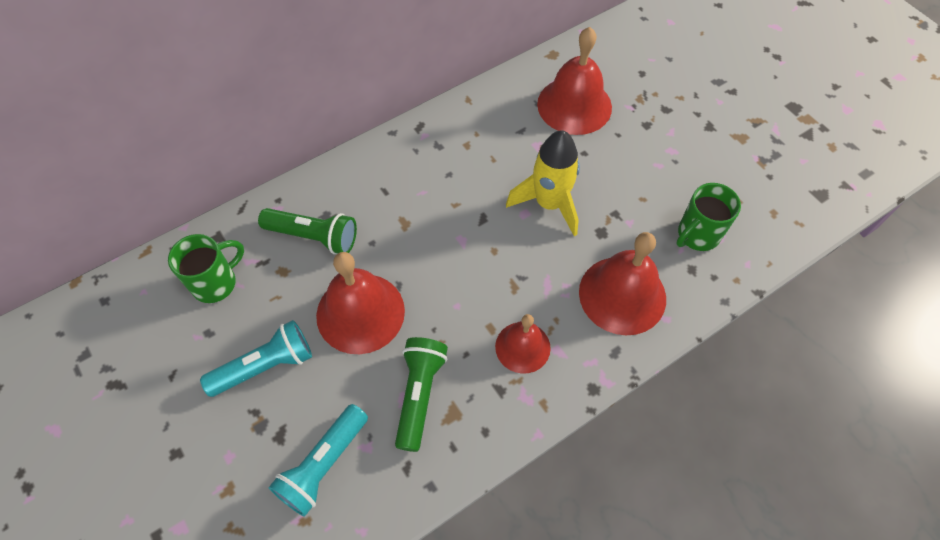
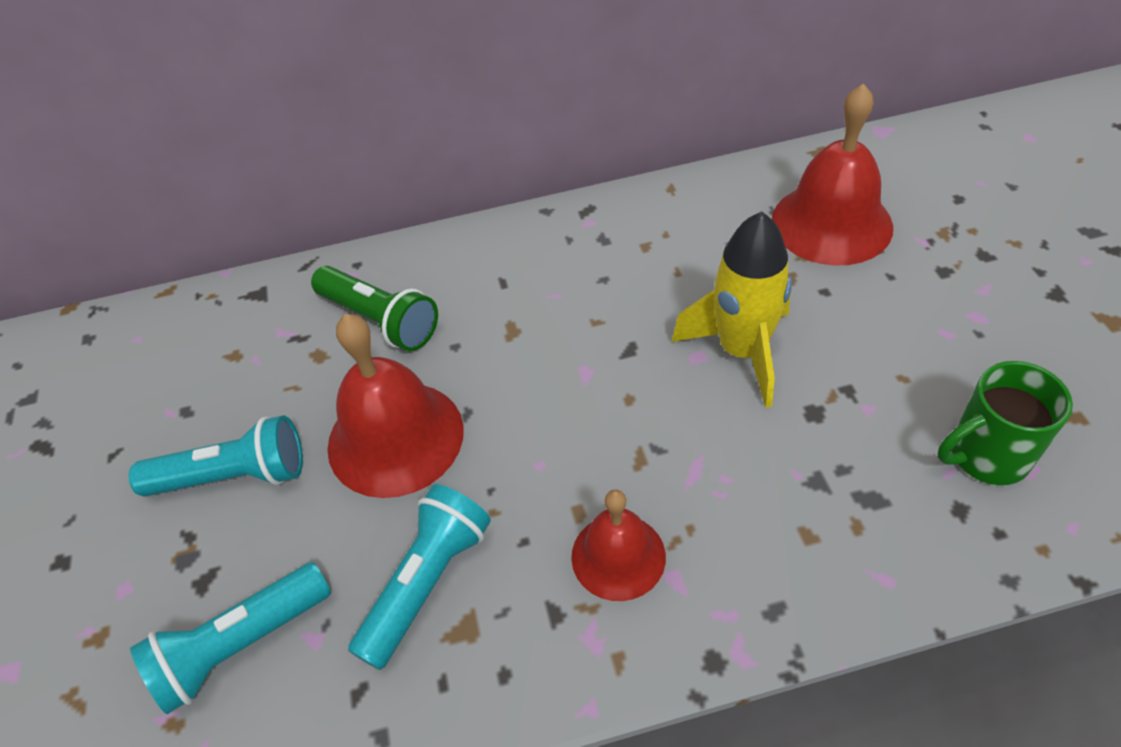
camera: 25 degrees right, 10 degrees down
green mug [168,234,244,303] -> none
green flashlight [395,337,448,452] -> turquoise flashlight [348,484,491,670]
red bell [579,232,666,335] -> none

